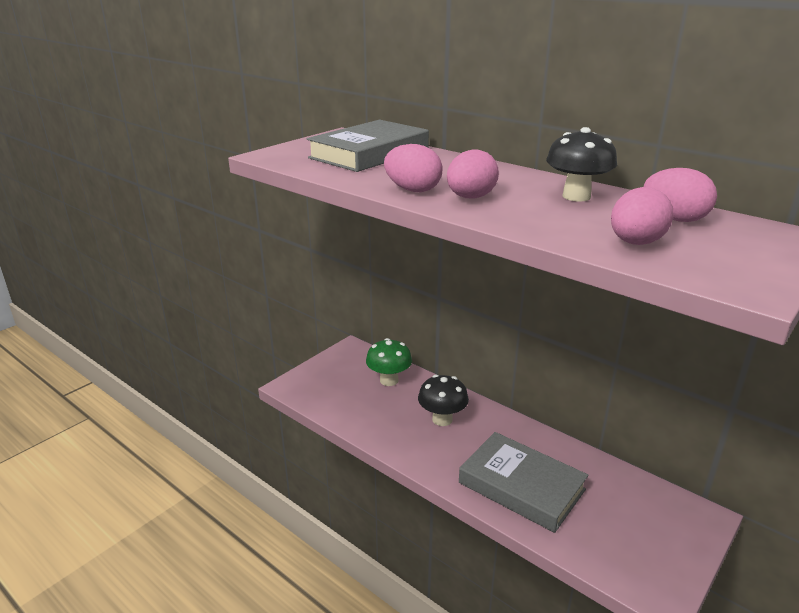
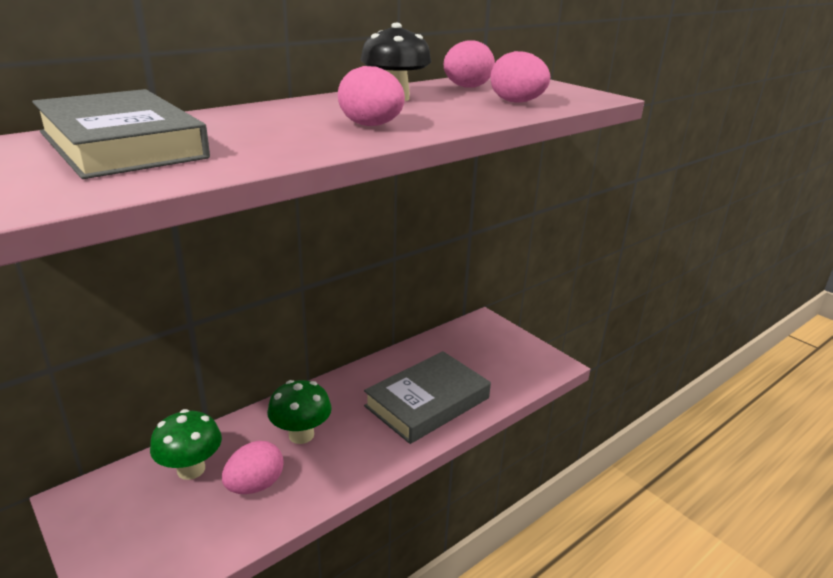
camera: 80 degrees left, 0 degrees up
pink egg [384,144,442,192] -> pink egg moved to [222,441,284,494]
black mushroom [418,375,469,426] -> green mushroom [267,380,332,444]

